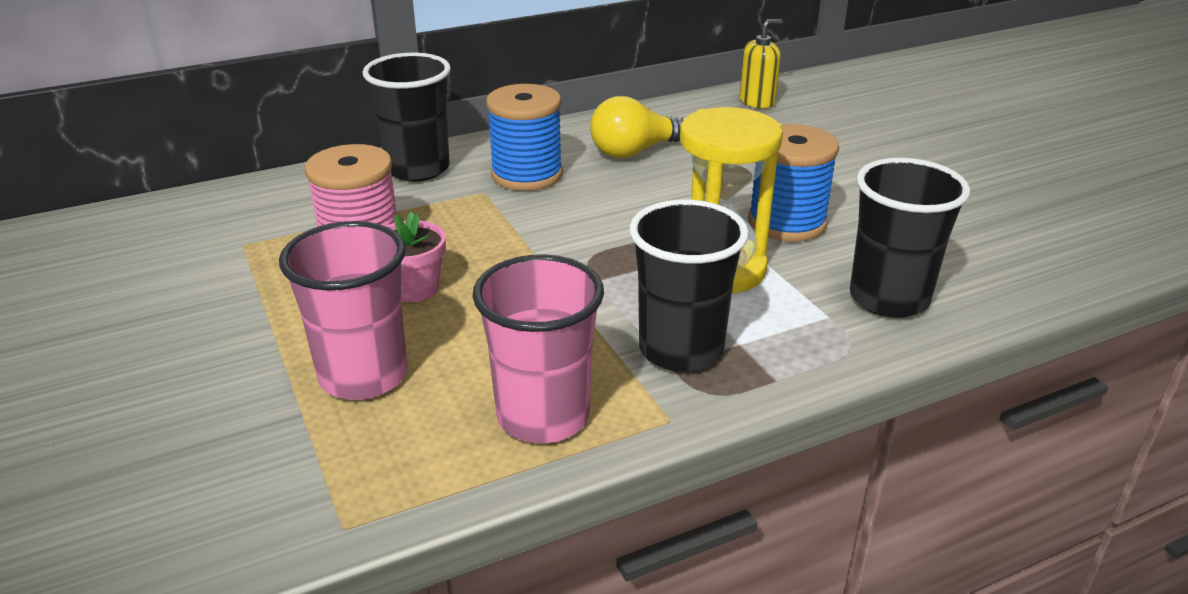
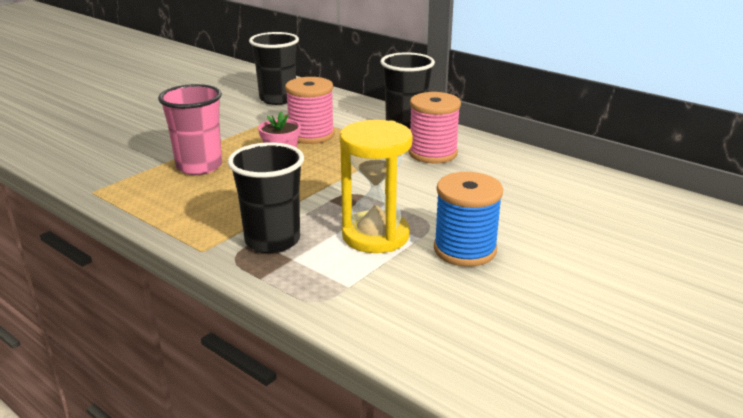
camera: 65 degrees right, 5 degrees down
pink cup [473,254,604,443] -> none
blue spool [486,84,563,191] -> pink spool [409,92,461,163]
yellow light bulb [590,96,685,158] -> none
yellow soap dispenser [740,19,783,108] -> none
black cup [850,158,970,318] -> black cup moved to [249,32,299,105]

